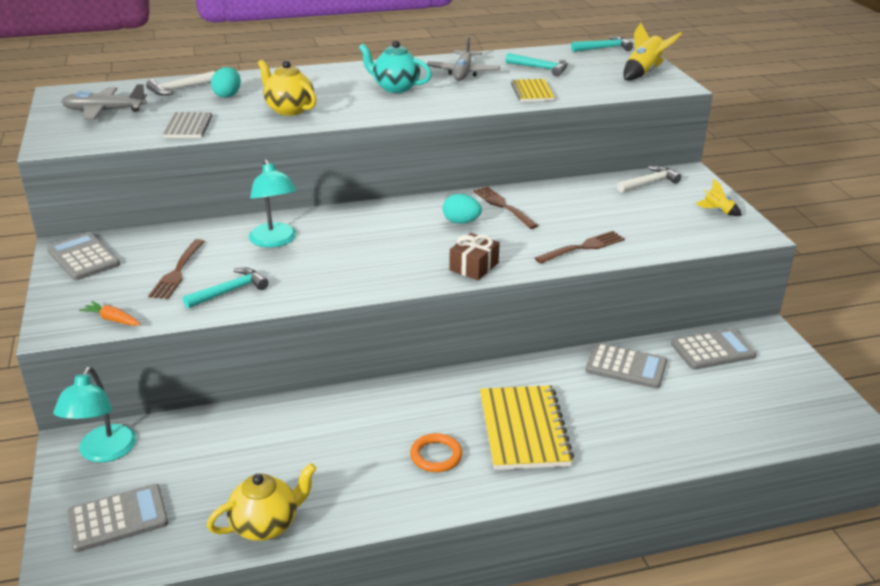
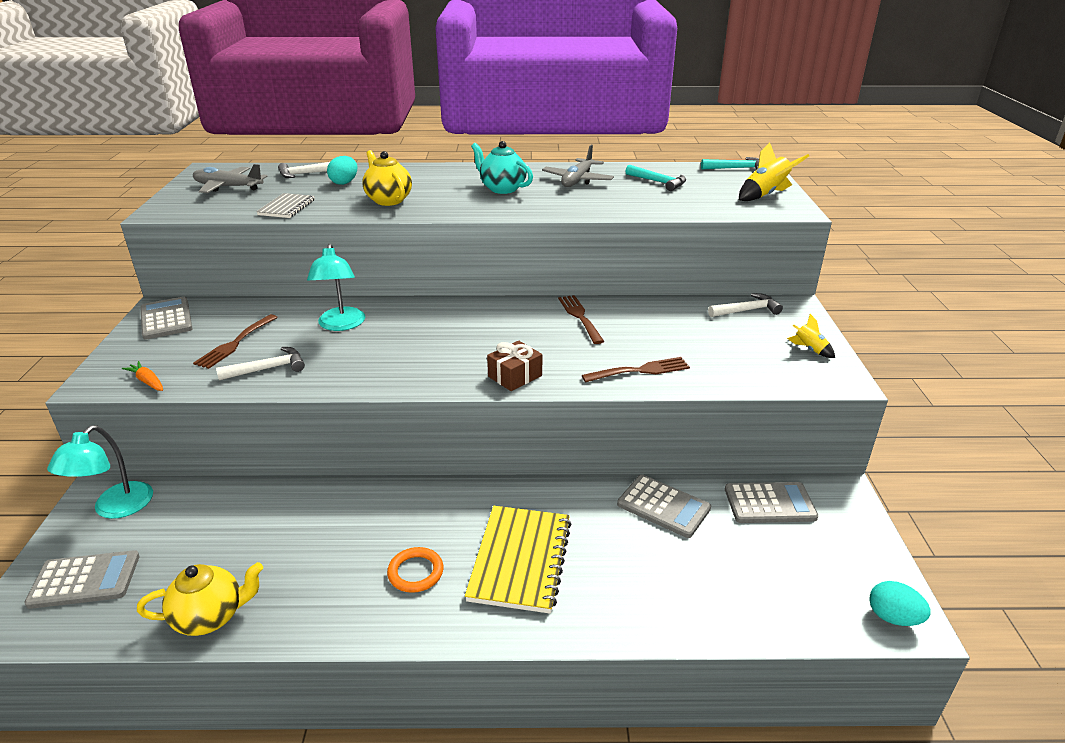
camera: 15 degrees right, 0 degrees up
turquoise hammer [183,267,268,308] -> white hammer [216,347,305,381]
turquoise egg [443,194,482,224] -> turquoise egg moved to [869,581,931,626]
yellow notebook [511,79,555,102] -> none

